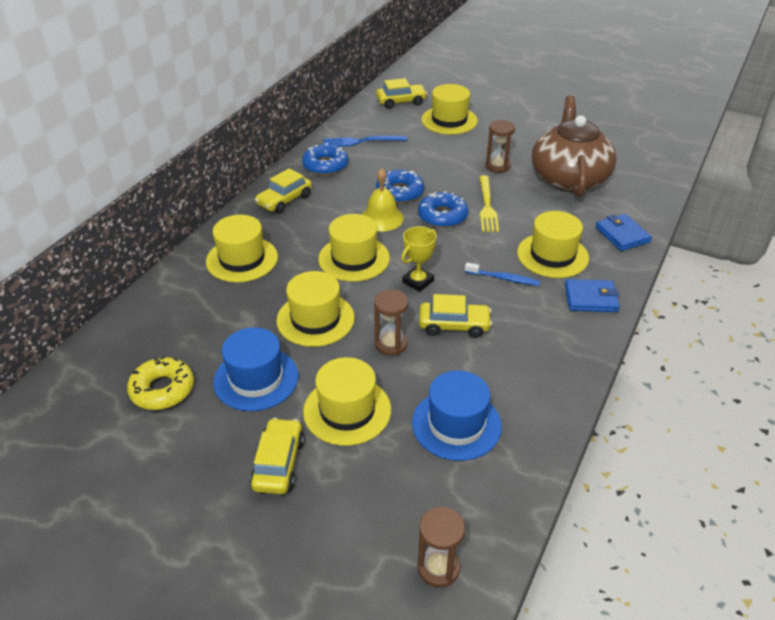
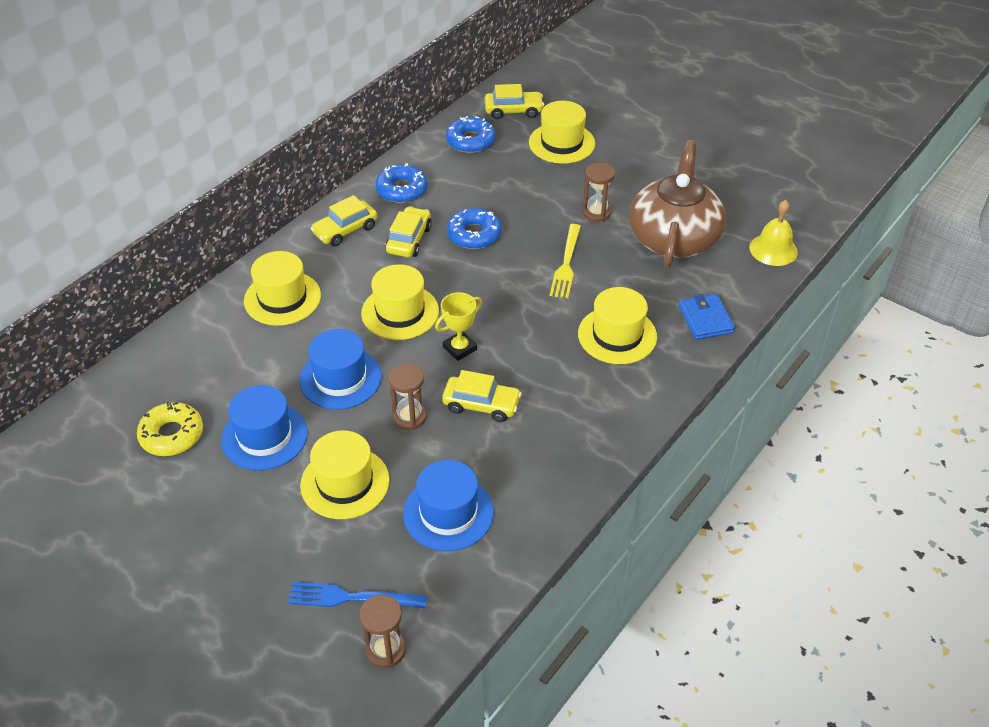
camera: 10 degrees right, 5 degrees up
yellow car [250,418,304,494] -> yellow car moved to [385,206,432,257]
yellow hat [276,271,355,347] -> blue hat [299,329,382,410]
blue fork [323,136,407,147] -> blue fork moved to [288,582,427,609]
yellow bell [362,168,404,231] -> yellow bell moved to [749,200,798,266]
blue donut [418,191,468,228] -> blue donut moved to [446,116,496,153]
blue toothbrush [465,262,540,286] -> none
blue wallet [565,279,620,312] -> none

